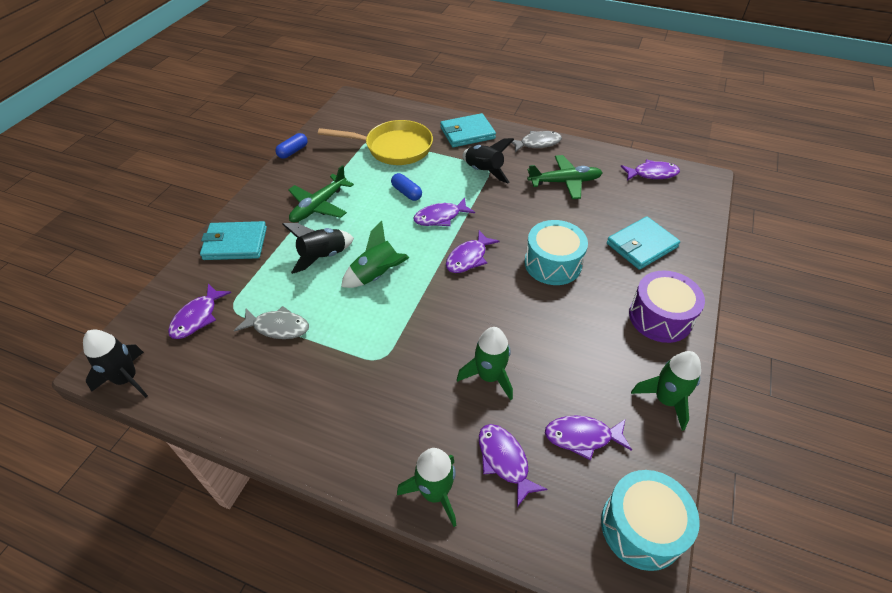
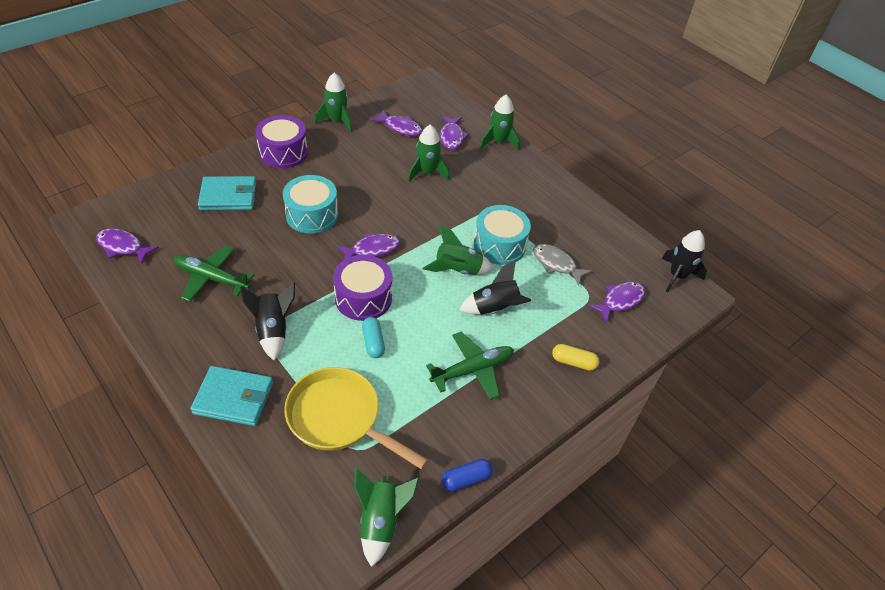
camera: 155 degrees left, 0 degrees up
turquoise wallet [200,221,267,260] -> yellow capsule [552,344,599,371]
blue capsule [391,173,422,201] -> turquoise capsule [362,317,385,358]
purple fish [413,198,475,226] -> purple drum [333,255,392,321]
grey fish [511,131,562,152] -> none
turquoise drum [601,470,700,571] -> turquoise drum moved to [474,205,531,265]
none -> green rocket [354,468,419,567]

